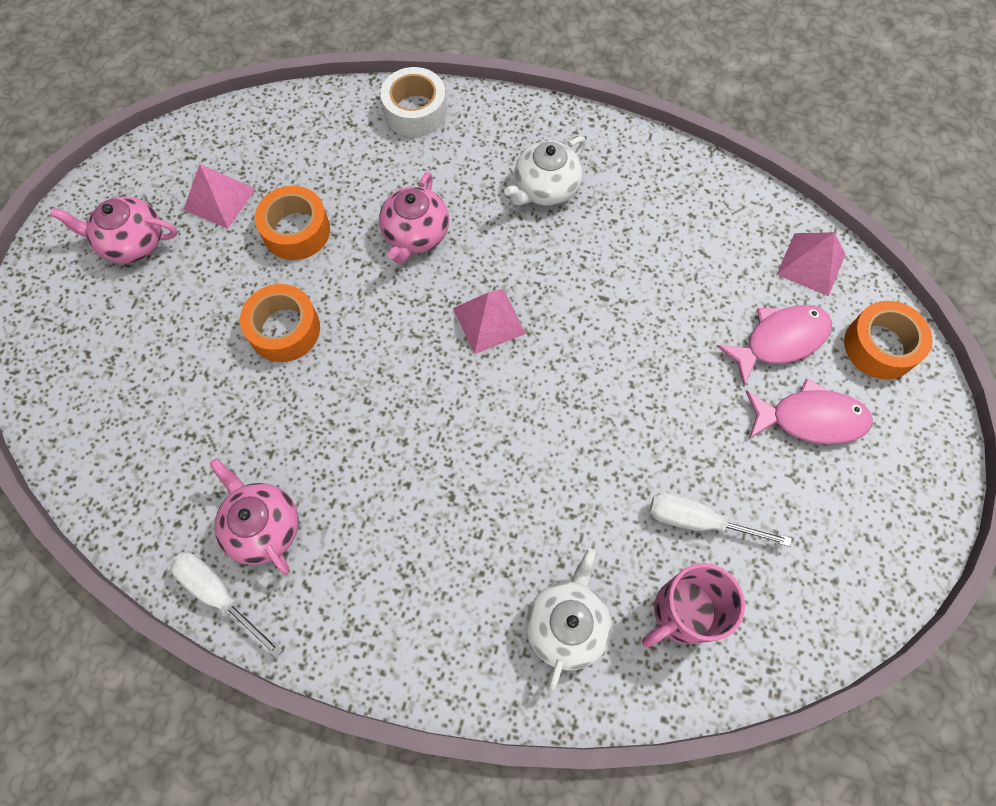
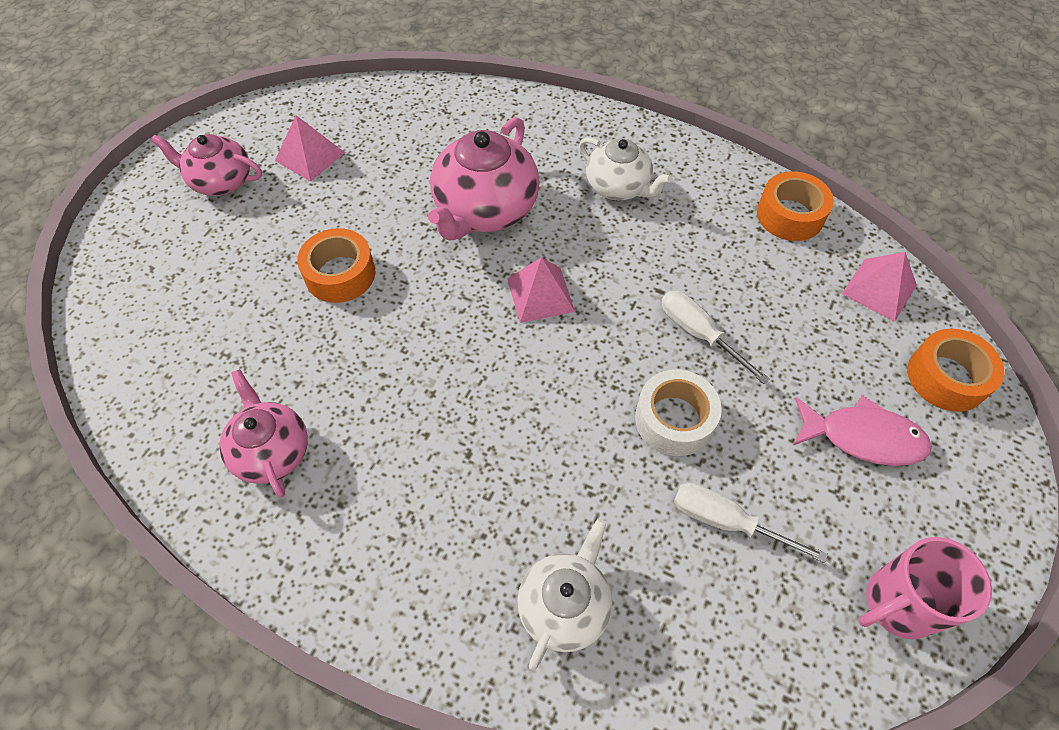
camera: 10 degrees right, 10 degrees down
white screwdriver [171,552,283,658] -> white screwdriver moved to [661,291,770,384]
orange tape [255,186,330,260] -> orange tape moved to [757,171,834,241]
pink teapot [379,172,449,264] -> pink teapot [428,117,540,241], size x1.58
white tape [380,67,447,137] -> white tape moved to [635,370,722,456]
white teapot [504,136,586,206] -> white teapot turned 105 degrees counterclockwise [579,137,672,200]
pink mug [642,563,745,648] -> pink mug moved to [859,537,992,640]
pink fish [716,305,832,386] -> none

